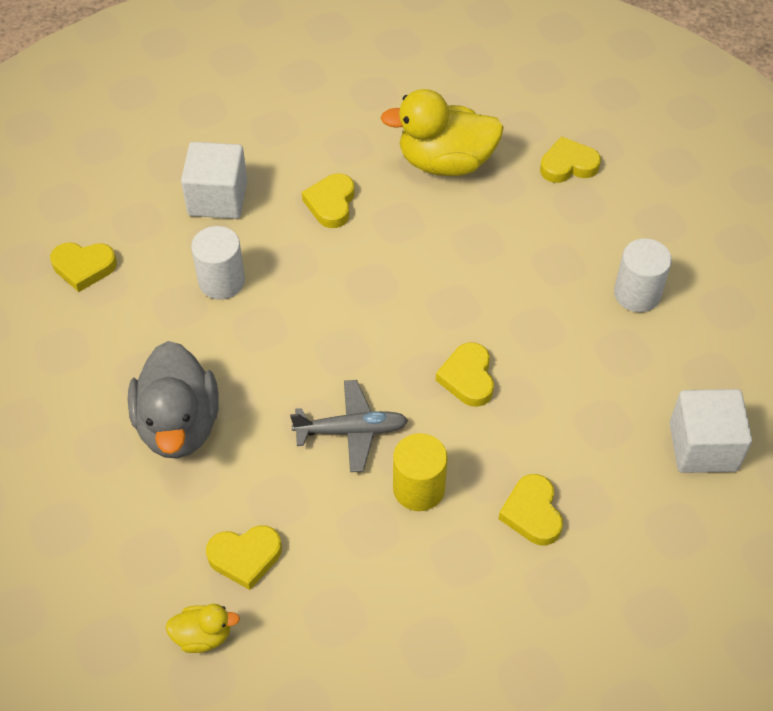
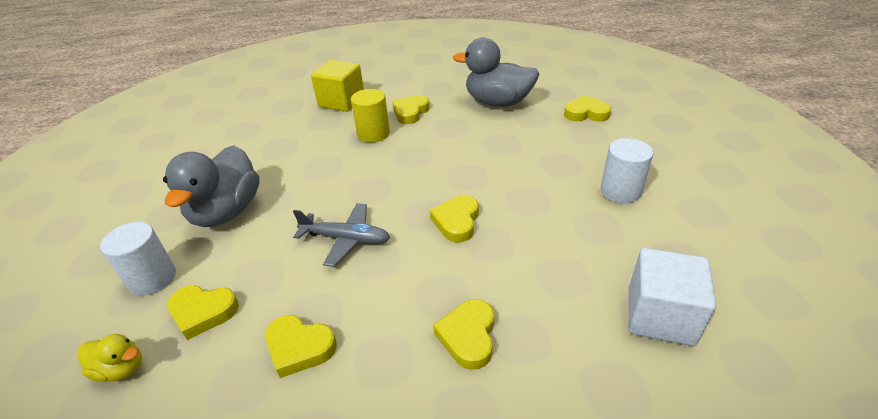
camera: 20 degrees right, 15 degrees down
yellow heart [50,242,117,292] -> yellow heart moved to [265,315,337,378]
white cube [181,142,248,219] -> yellow cube [311,60,364,112]
white cylinder [191,226,245,300] -> white cylinder moved to [100,222,176,296]
yellow duck [380,89,504,176] -> grey duck [453,38,539,107]
yellow cylinder [393,433,448,511] -> yellow cylinder moved to [351,89,390,143]

